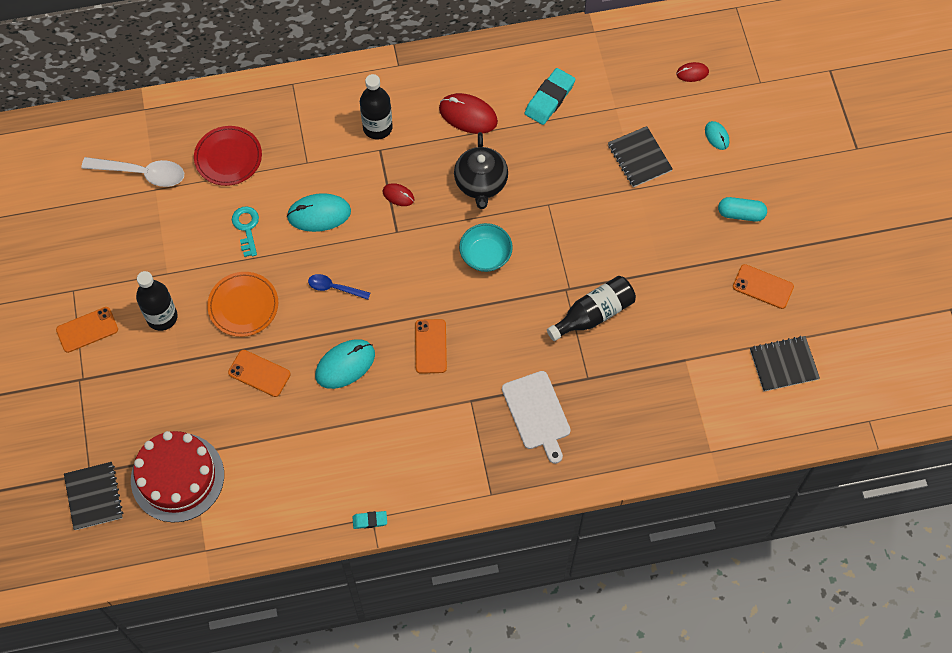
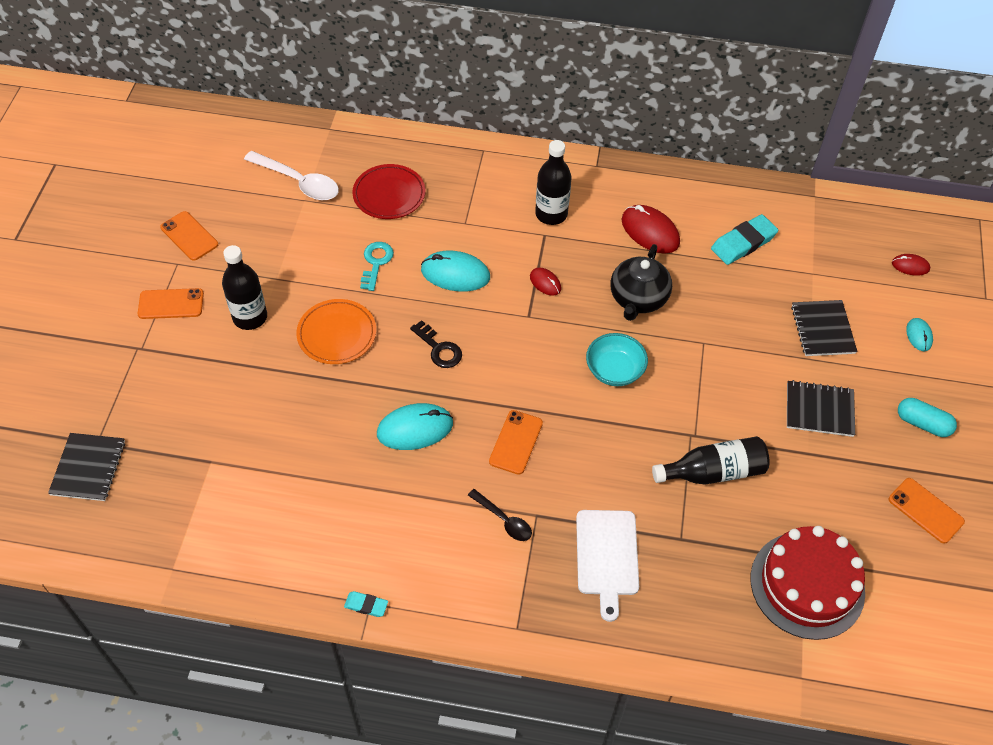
camera: 20 degrees right, 10 degrees down
red cake [131,431,224,523] -> red cake moved to [751,526,865,640]
orange phone [228,350,291,397] -> orange phone moved to [160,211,218,261]
blue spoon [308,274,370,300] -> black key [410,320,462,368]
black notebook [750,336,820,392] -> black notebook moved to [787,380,855,437]
none -> black spoon [468,489,532,541]

